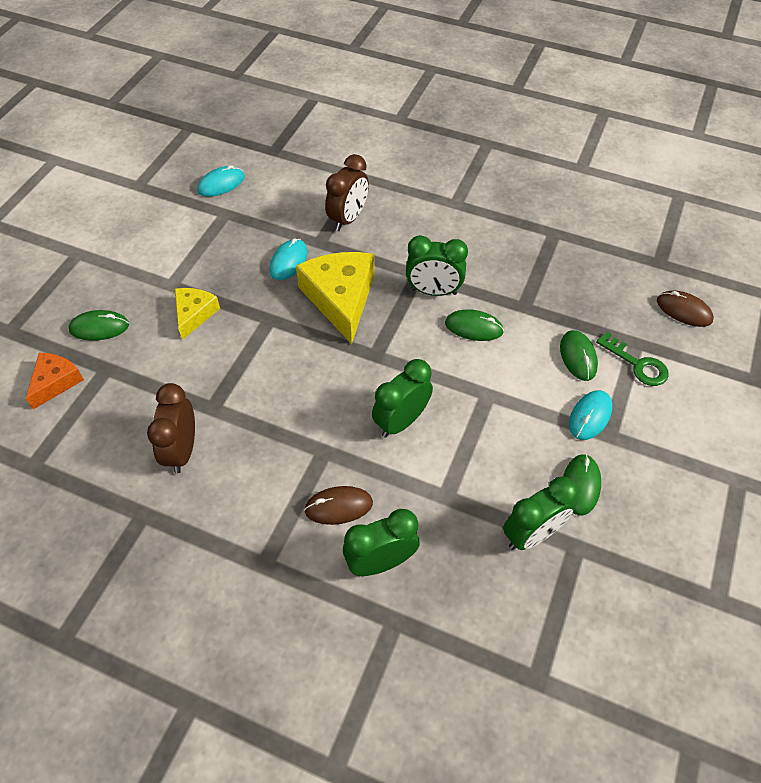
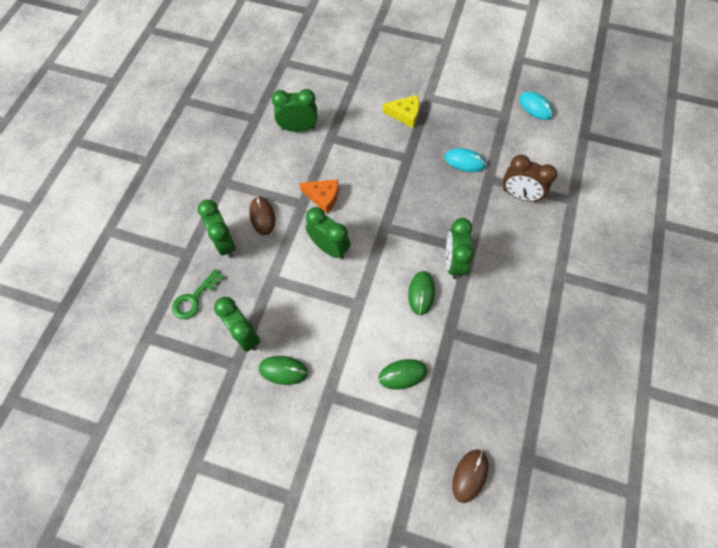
camera: 85 degrees right, 10 degrees up
orange cheese [26,353,84,409] -> orange cheese moved to [299,179,338,213]
green mouse [68,310,129,341] -> none
brown clock [147,383,195,474] -> green clock [272,89,317,132]
yellow cheese [296,252,374,344] -> none
turquoise mouse [569,390,612,440] -> none
green key [596,332,669,386] -> green key moved to [172,269,225,319]

